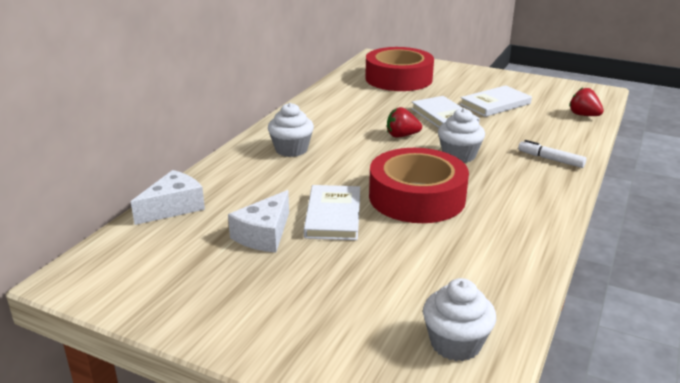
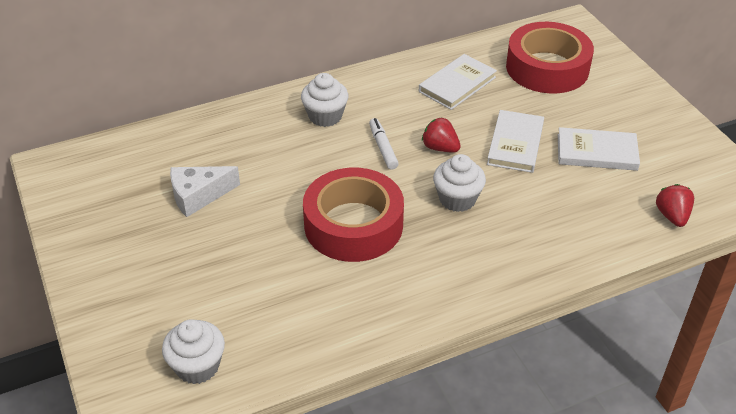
camera: 40 degrees right, 15 degrees up
white cheese [131,170,205,225] -> none
white book [304,185,360,240] -> white book moved to [419,54,497,110]
white marker [518,140,586,168] -> white marker moved to [369,118,399,170]

